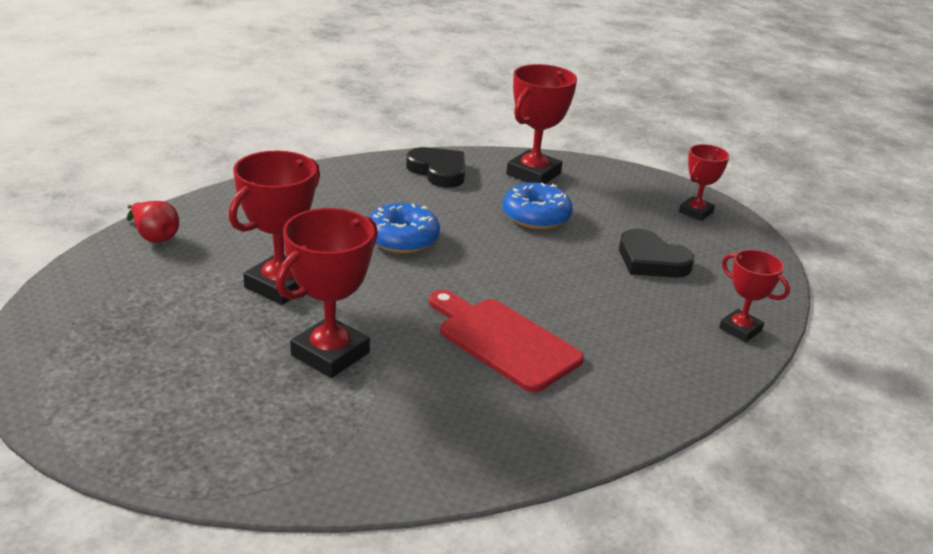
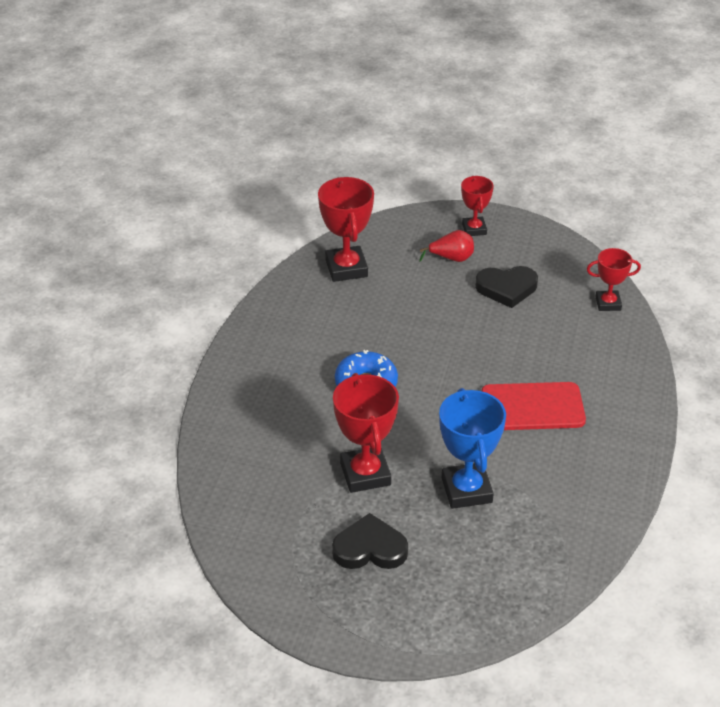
camera: 45 degrees left, 10 degrees up
red pear [127,201,179,243] -> red pear moved to [419,230,474,262]
red trophy [276,208,378,378] -> blue trophy [439,388,506,509]
black heart [406,147,465,188] -> black heart moved to [332,513,408,569]
blue donut [502,183,573,229] -> none

